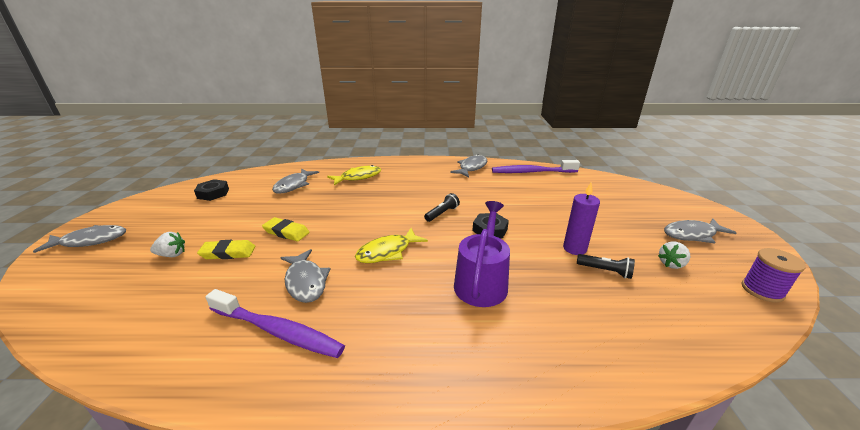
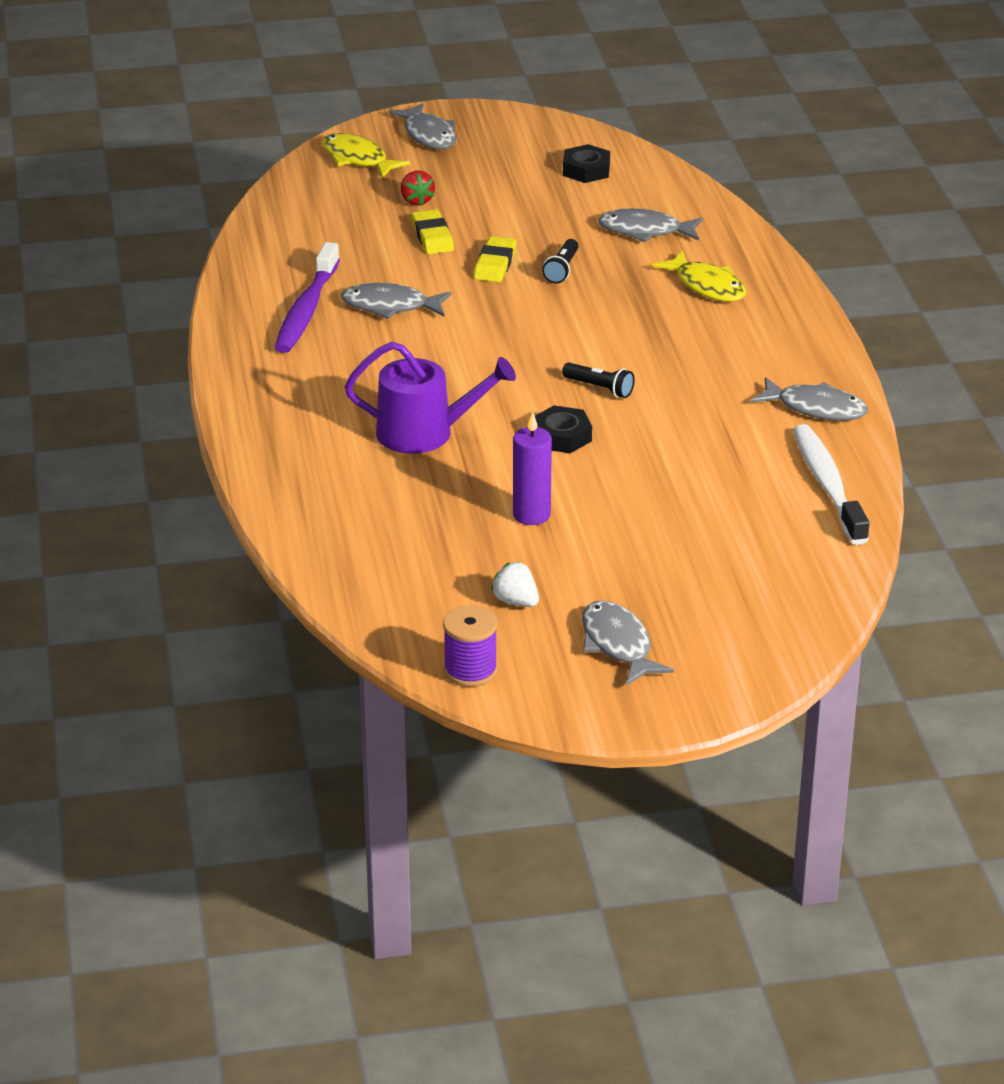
camera: 80 degrees right, 5 degrees up
white strawberry [150,232,185,257] -> red strawberry [401,171,435,206]
grey fish [280,249,331,303] -> grey fish turned 45 degrees clockwise [341,283,451,319]
yellow fish [355,228,428,263] -> yellow fish moved to [322,133,410,178]
purple toothbrush [492,160,580,173] -> white toothbrush [793,424,869,545]
black flashlight [577,254,635,279] -> black flashlight moved to [542,239,579,284]

